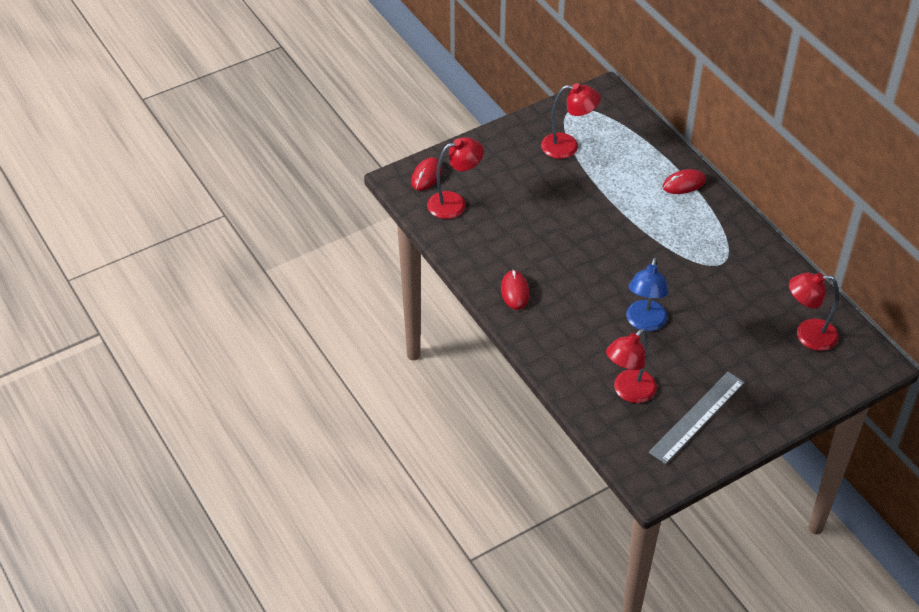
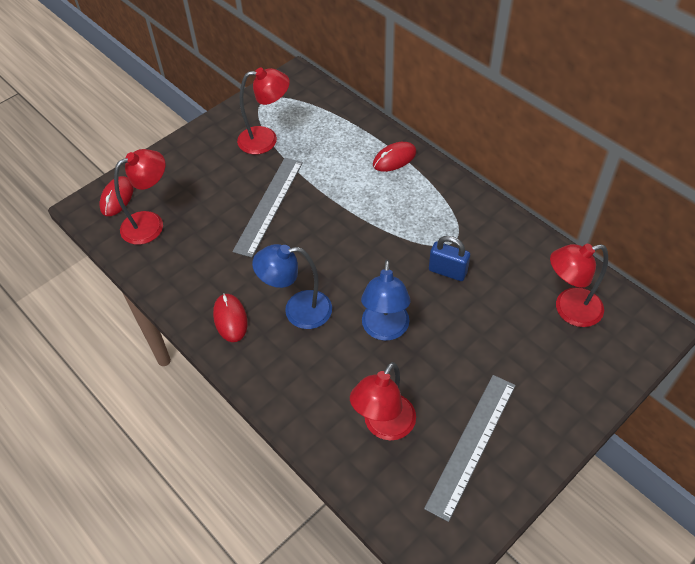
camera: 10 degrees left, 5 degrees up
none -> grey ruler [232,158,303,258]
none -> blue lamp [252,244,332,329]
none -> blue padlock [429,236,470,281]

